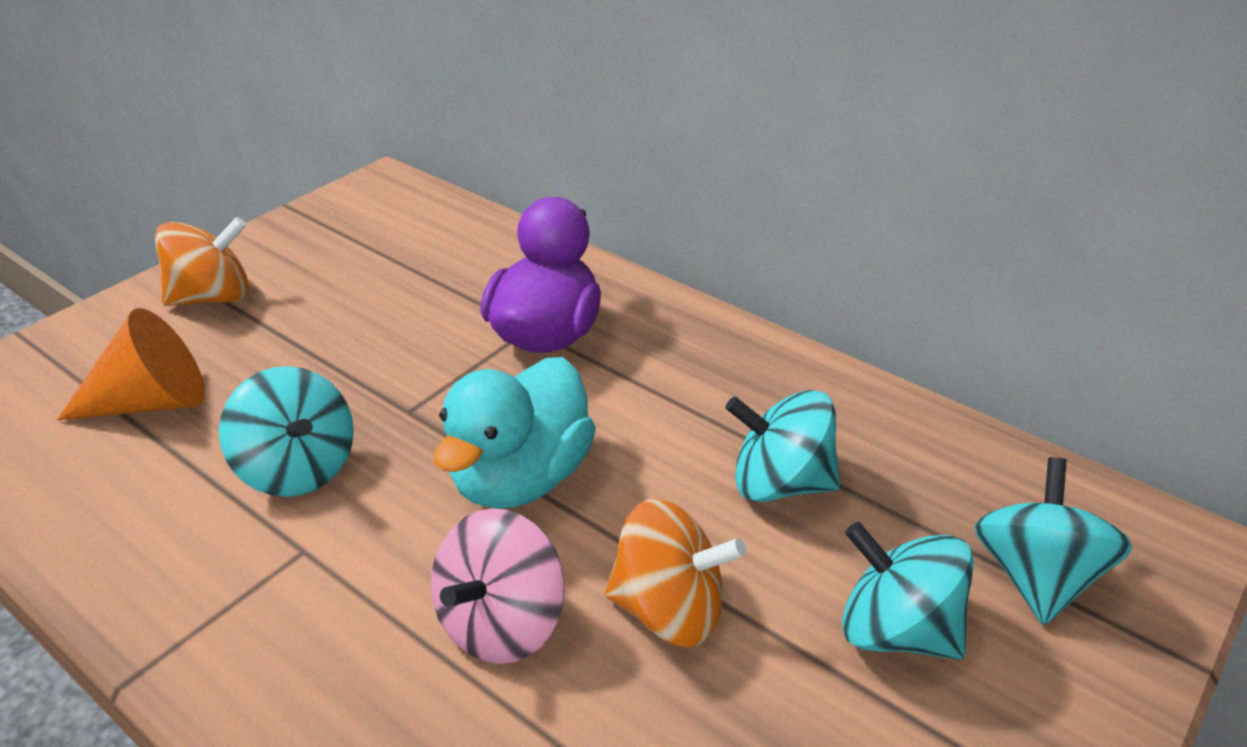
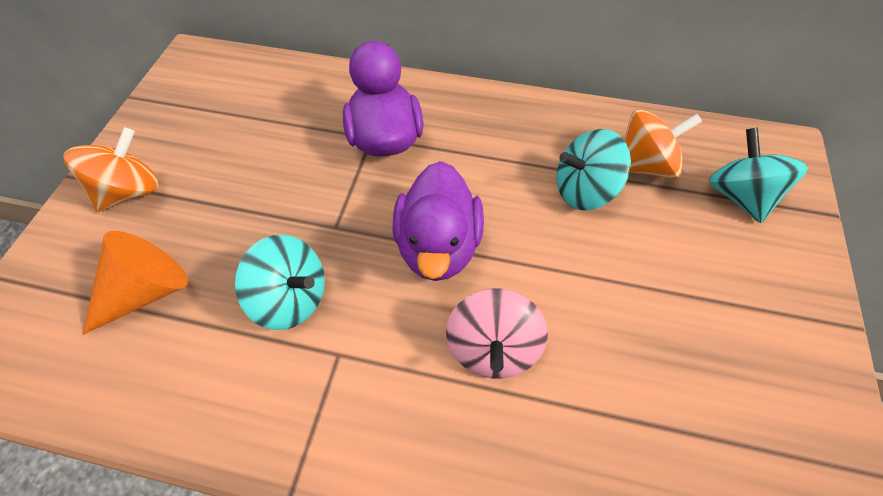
camera: 25 degrees left, 20 degrees up
turquoise duck [434,357,596,509] -> purple duck [392,161,484,281]
orange spinning top [605,499,746,647] -> orange spinning top moved to [624,109,702,179]
turquoise spinning top [842,522,974,660] -> none

